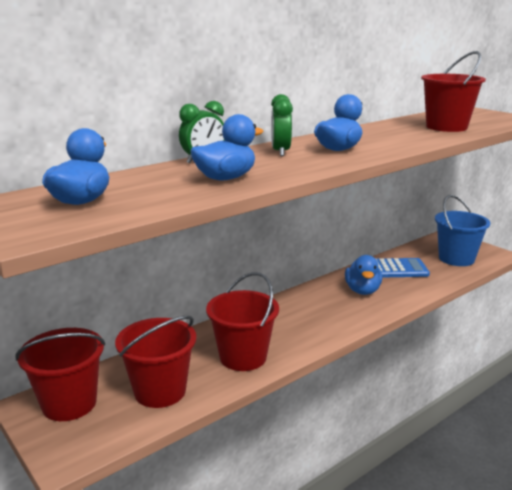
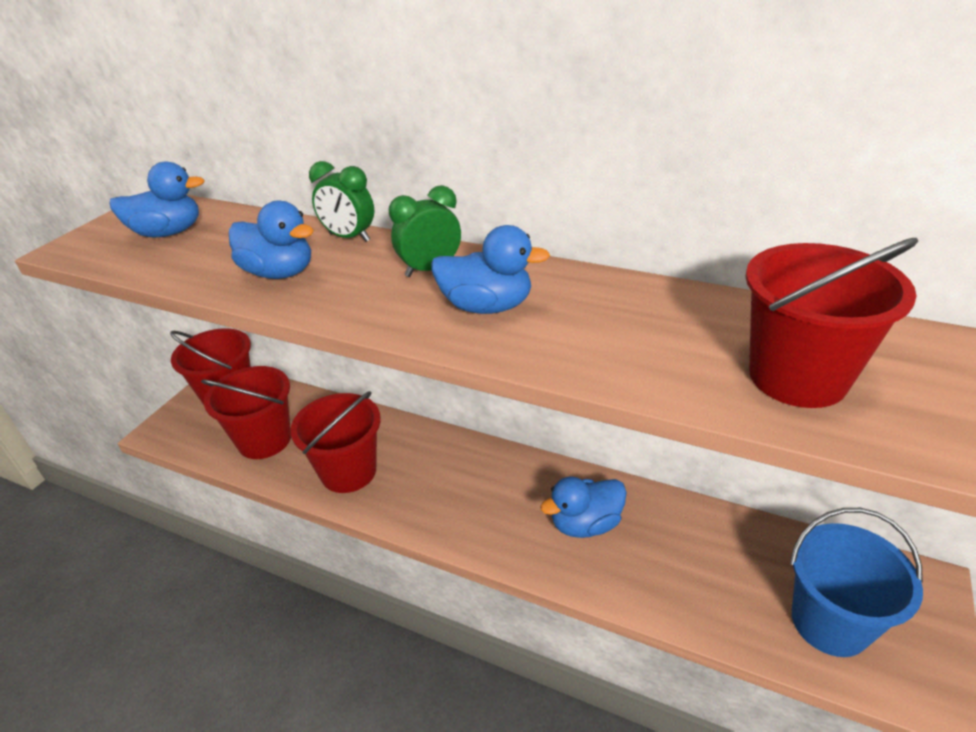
camera: 65 degrees right, 15 degrees up
blue calculator [376,258,430,278] -> none

